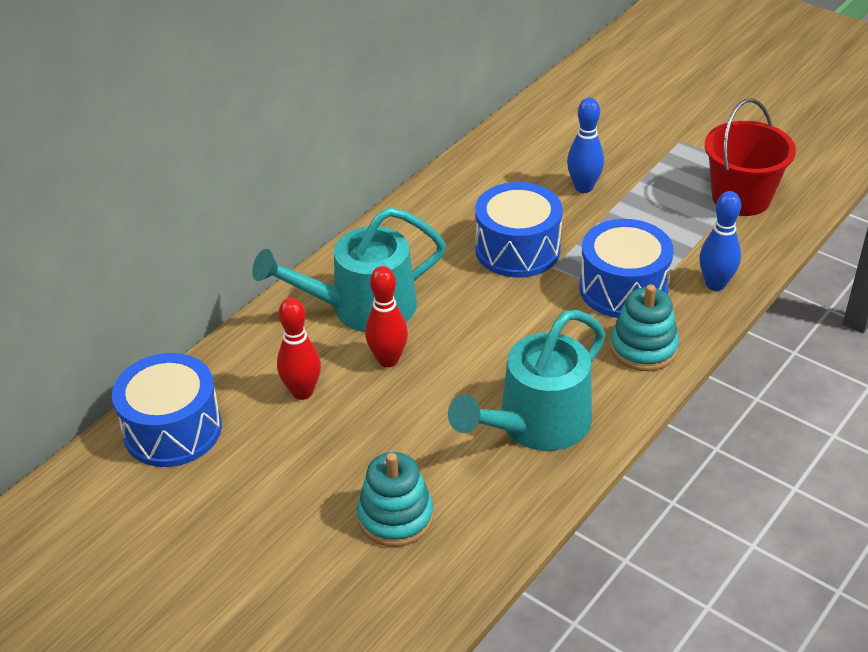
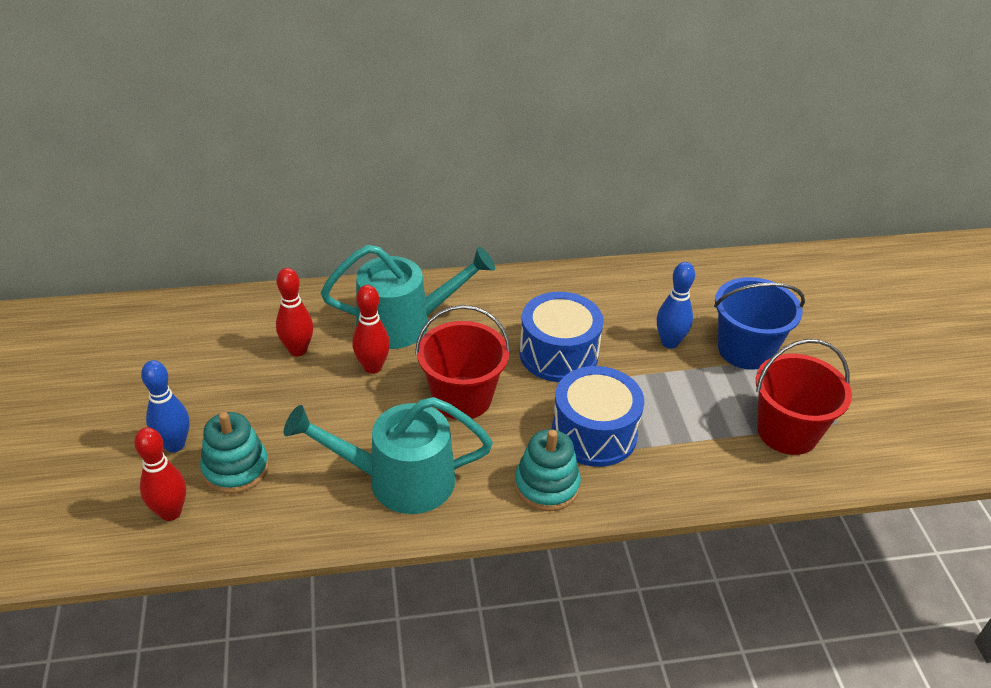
camera: 40 degrees right, 0 degrees up
blue drum [112,353,222,467] -> none
turquoise watering can [252,207,446,332] -> turquoise watering can turned 150 degrees clockwise [321,245,495,349]
blue bowling pin [699,191,741,291] -> blue bowling pin moved to [141,360,190,453]
none -> red bowling pin [134,427,186,521]
none -> red bucket [415,305,511,419]
none -> blue bucket [714,277,805,370]

